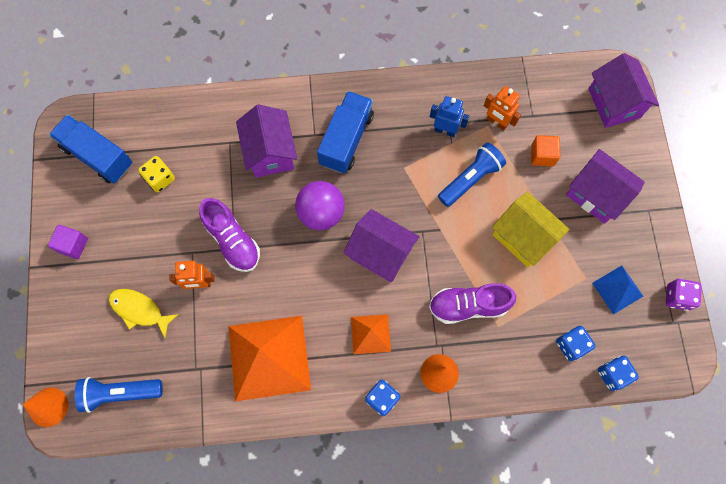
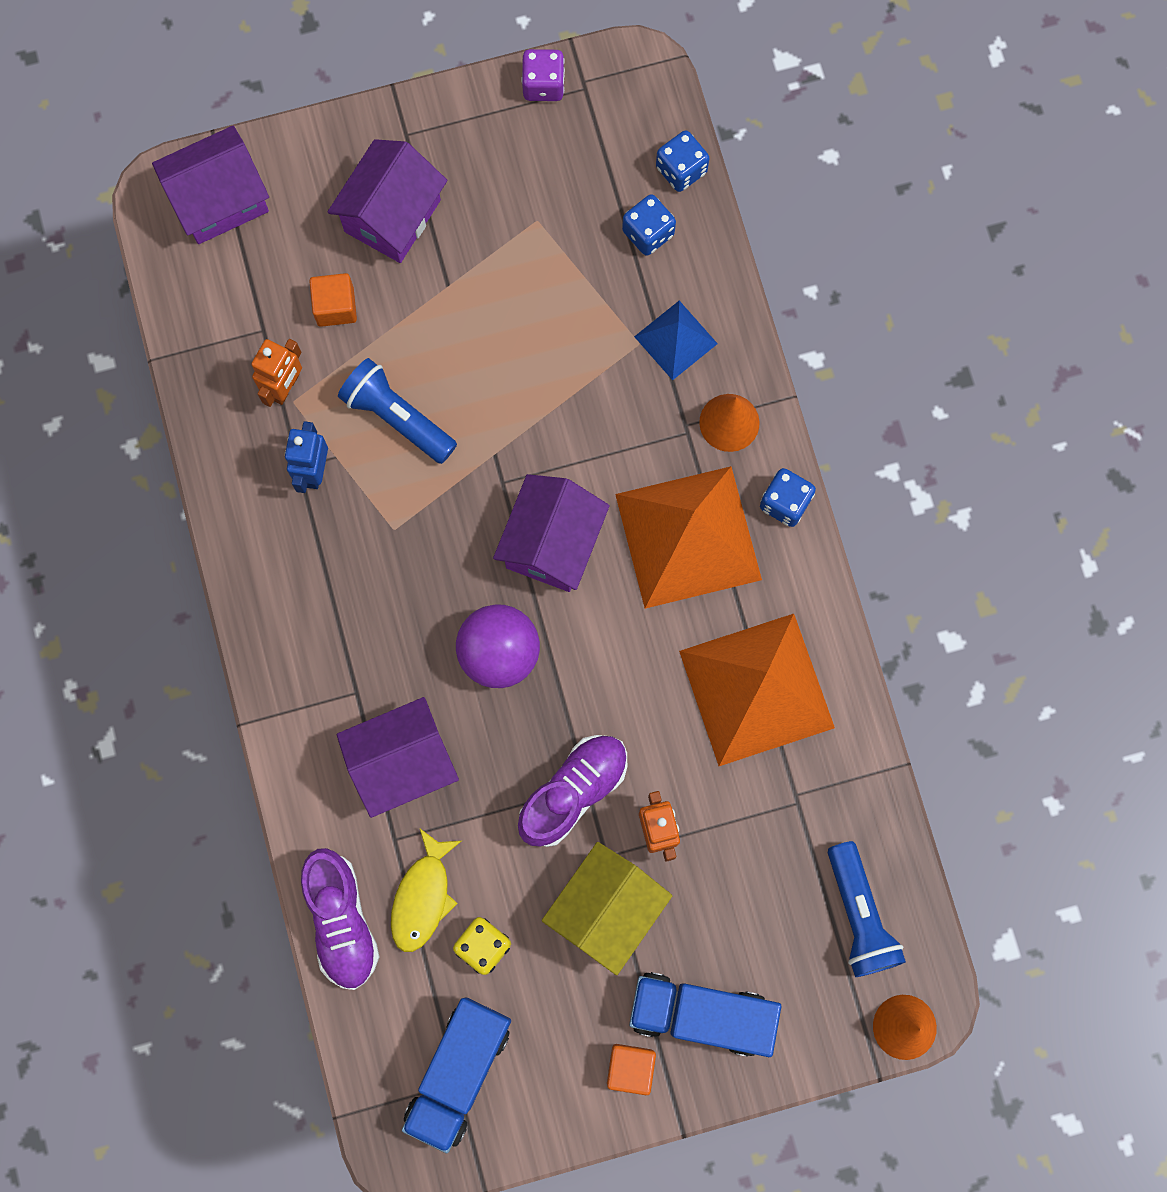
camera: 100 degrees left, 5 degrees up
purple cube [48,225,88,259] -> orange cube [607,1044,656,1095]
yellow fish [109,289,179,338] -> yellow fish moved to [391,829,461,952]
blue truck [317,91,374,173] -> blue truck moved to [629,972,781,1057]
orange pyramid [351,314,391,354] -> orange pyramid [615,466,762,609], size x1.99
purple shoe [429,283,516,324] -> purple shoe moved to [301,848,379,990]
yellow house [492,192,570,267] -> yellow house moved to [542,842,672,975]
blue pyramid [592,266,643,315] -> blue pyramid moved to [634,301,718,380]

